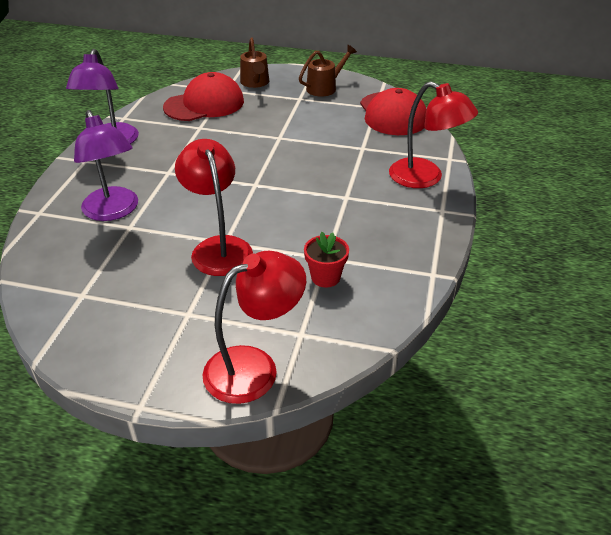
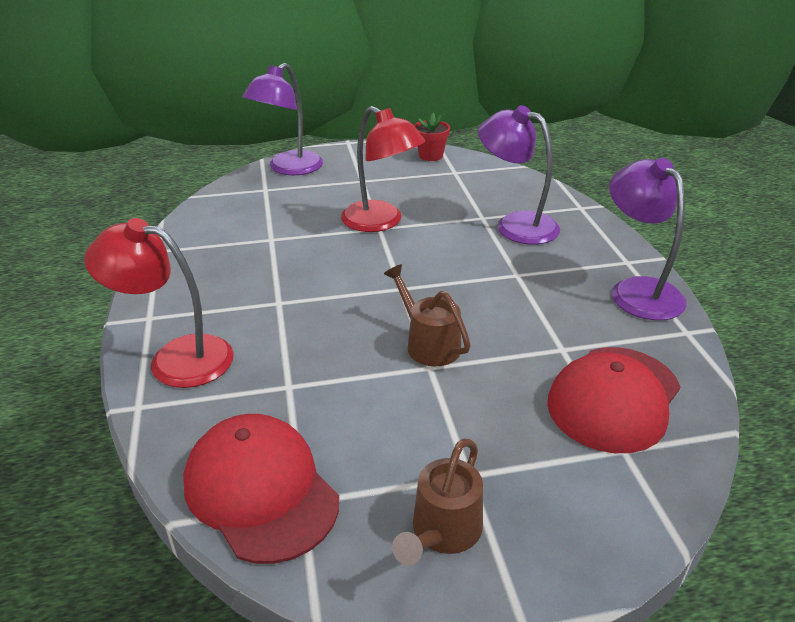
camera: 155 degrees right, 5 degrees down
red lamp [202,251,306,404] -> purple lamp [242,63,323,175]
brown watering can [240,38,269,88] -> brown watering can moved to [384,264,471,367]
red flower pot [304,232,349,288] -> red flower pot moved to [414,113,450,161]

